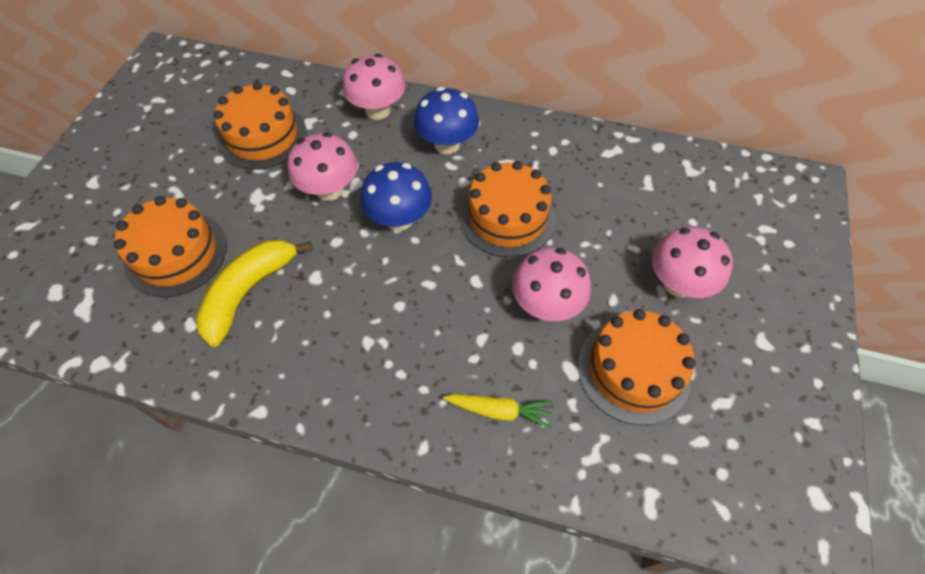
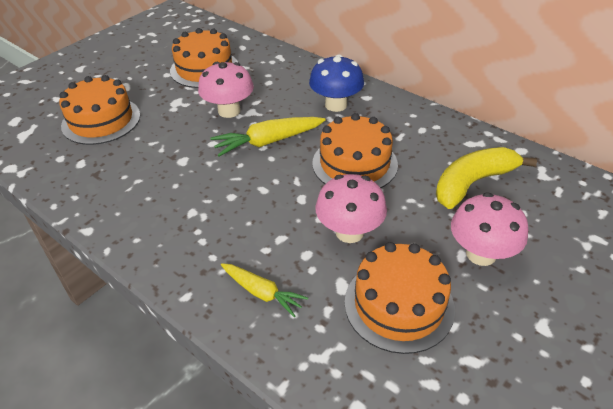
camera: 25 degrees right, 15 degrees down
yellow banana [195,239,313,347] -> yellow banana moved to [436,147,537,209]
pink mushroom [342,54,405,120] -> none
blue mushroom [361,162,432,231] -> yellow carrot [210,117,326,157]

